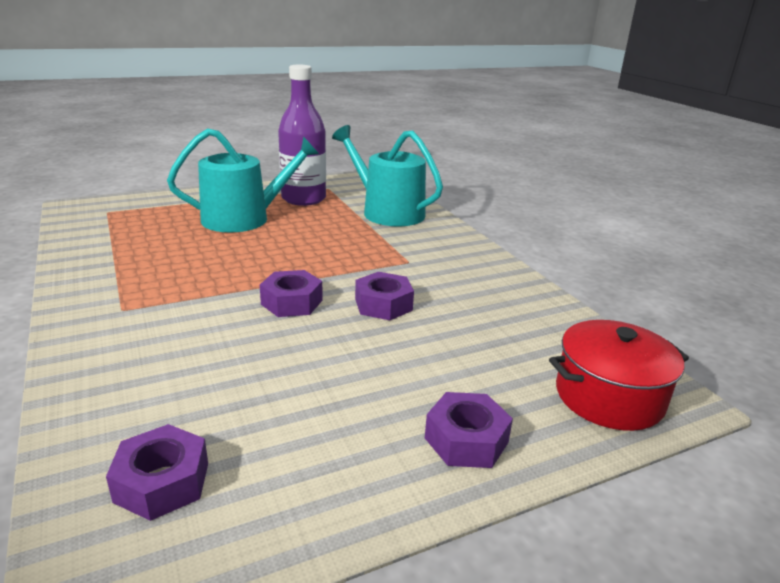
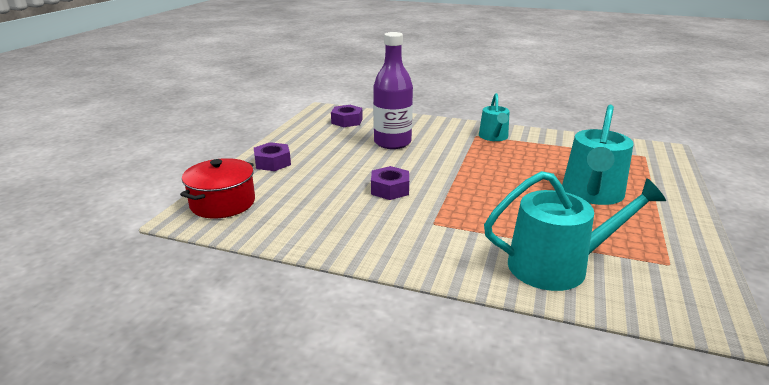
camera: 135 degrees right, 0 degrees up
purple nut [260,270,323,317] -> none
purple bottle [278,65,326,206] -> purple bottle moved to [373,32,413,149]
none -> turquoise watering can [479,93,510,141]

